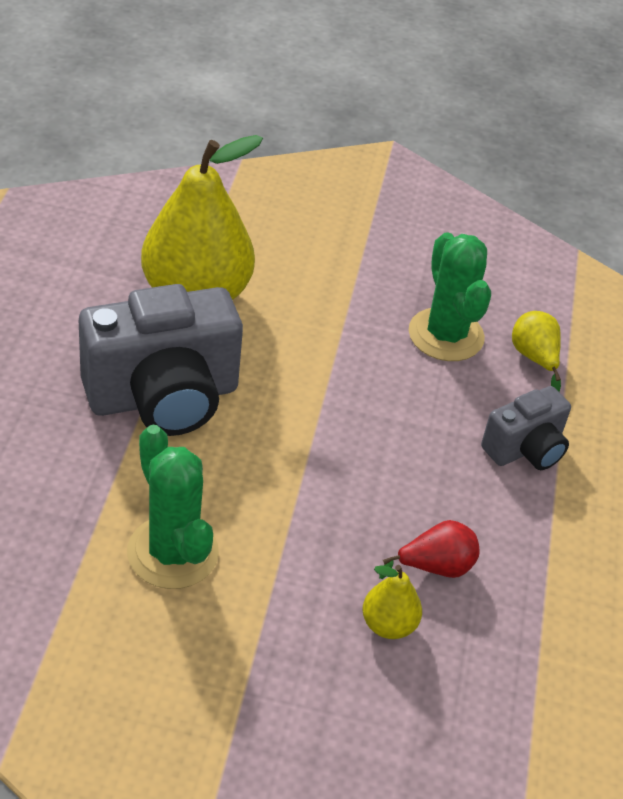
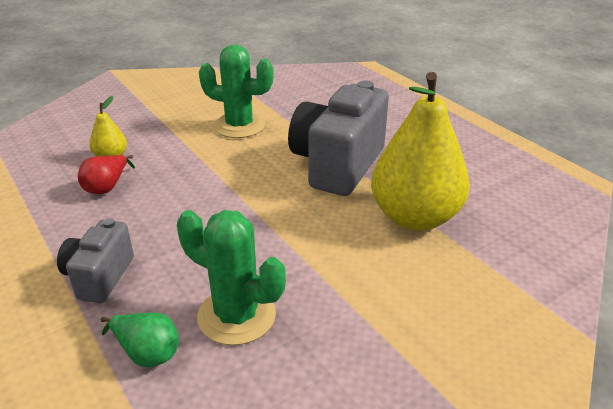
camera: 140 degrees right, 10 degrees down
yellow pear [512,311,561,392] -> green pear [101,312,179,367]

